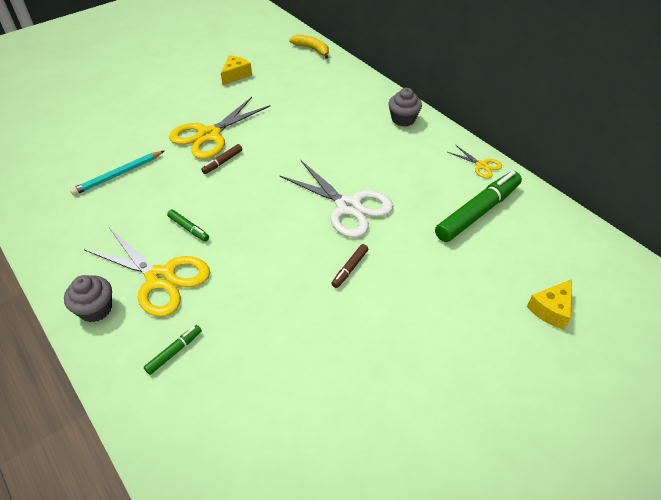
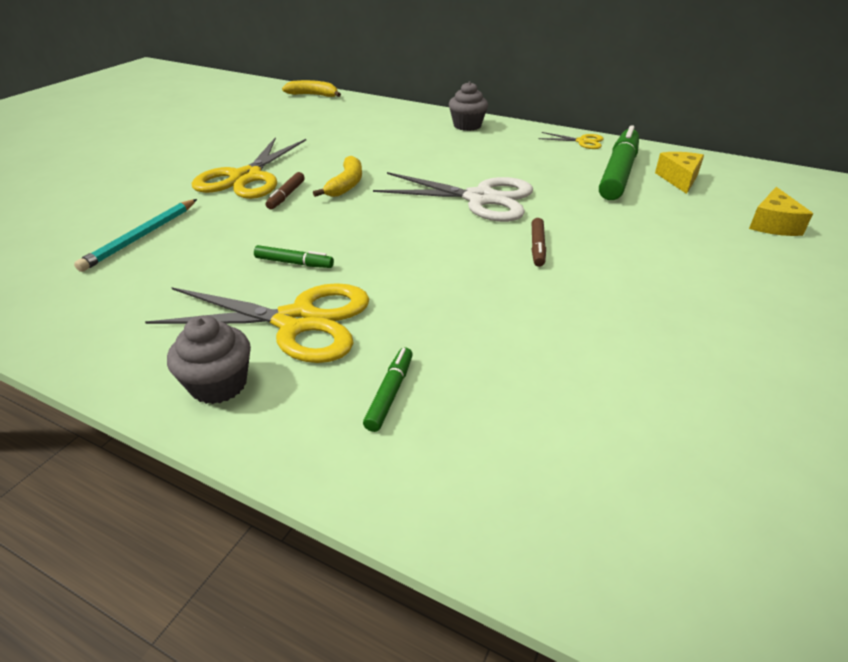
camera: 25 degrees left, 10 degrees down
yellow cheese [221,55,252,85] -> yellow cheese moved to [655,152,704,194]
none -> yellow banana [313,156,362,197]

